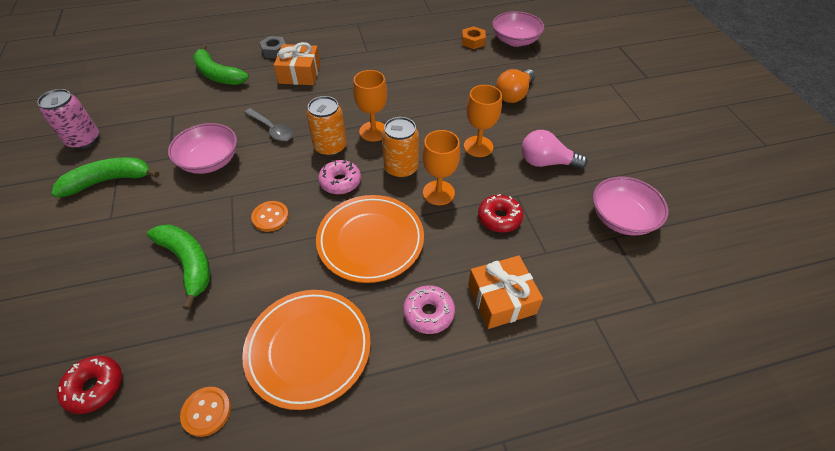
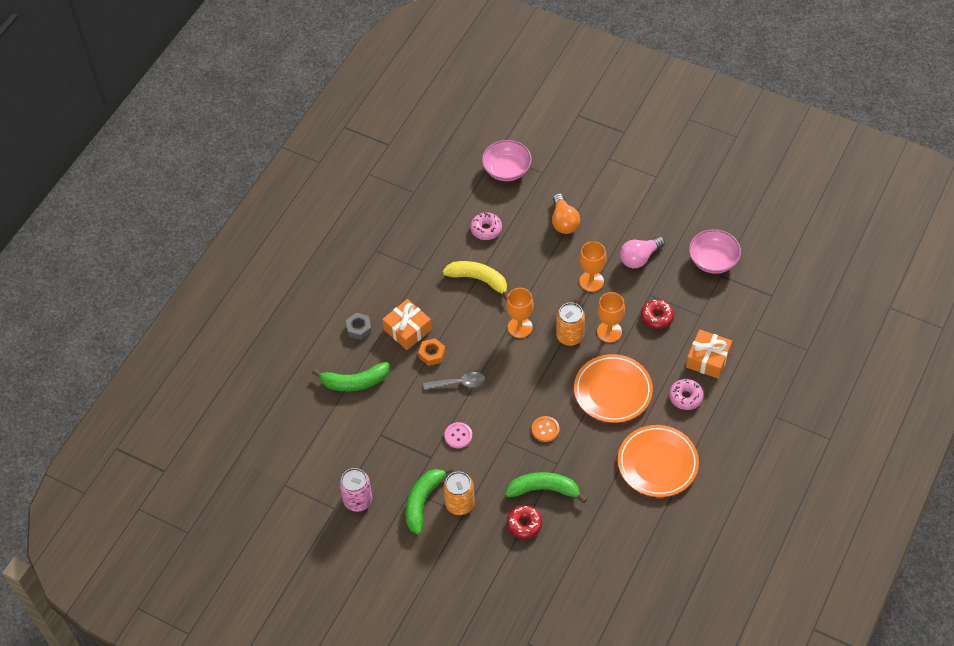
camera: 45 degrees left, 5 degrees up
red donut [57,356,122,414] -> red donut moved to [507,505,542,539]
pink bowl [168,123,237,174] -> pink button [444,422,472,448]
orange button [180,387,231,437] -> none
orange can [306,96,347,157] -> orange can moved to [443,472,475,515]
pink donut [318,160,361,194] -> pink donut moved to [470,212,502,240]
orange nut [462,26,486,49] -> orange nut moved to [418,338,445,366]
none -> yellow banana [442,261,508,301]

